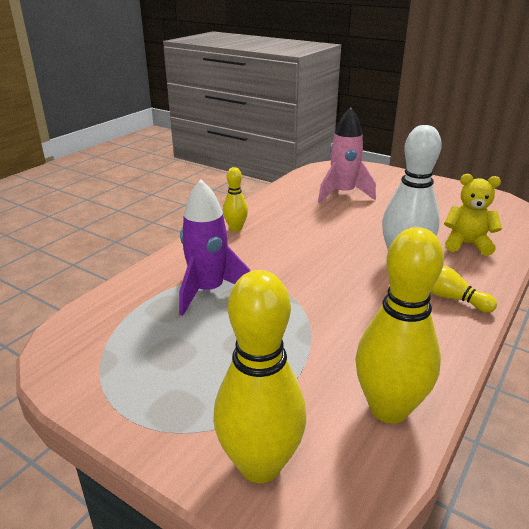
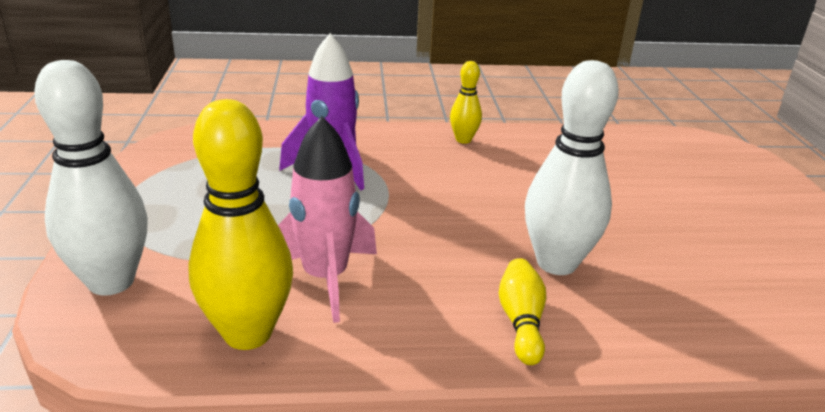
camera: 50 degrees right, 0 degrees up
yellow bowling pin [213,270,306,483] -> white bowling pin [34,60,148,296]
pink rocket [318,107,376,203] -> pink rocket moved to [278,116,377,323]
yellow teddy bear [444,174,502,256] -> none

